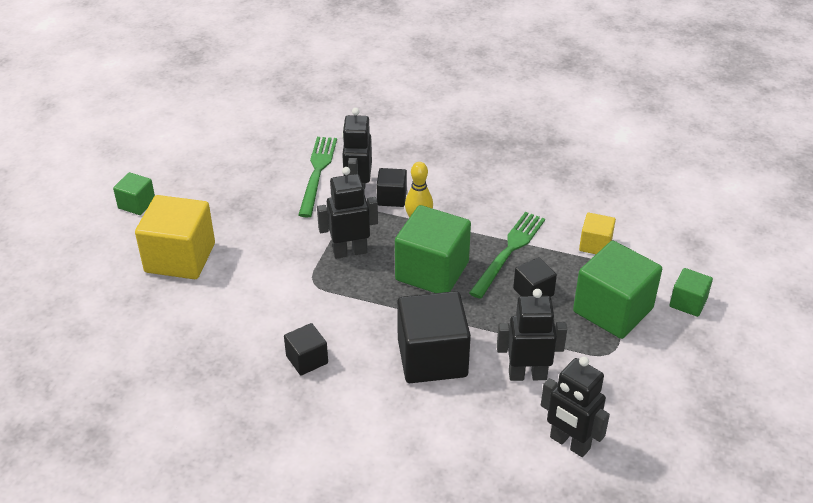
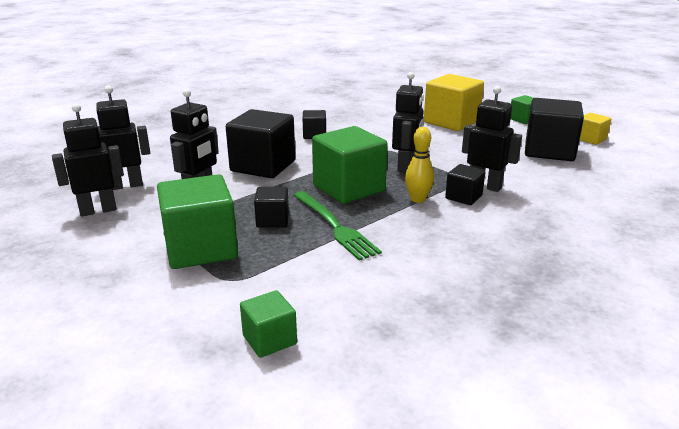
camera: 120 degrees right, 15 degrees down
green fork [298,137,337,217] -> none
yellow cube [579,213,616,254] -> yellow cube moved to [580,113,611,145]
green cube [670,268,713,317] -> green cube moved to [240,290,297,358]
none -> black robot [52,103,124,217]
none -> black cube [525,98,584,161]

